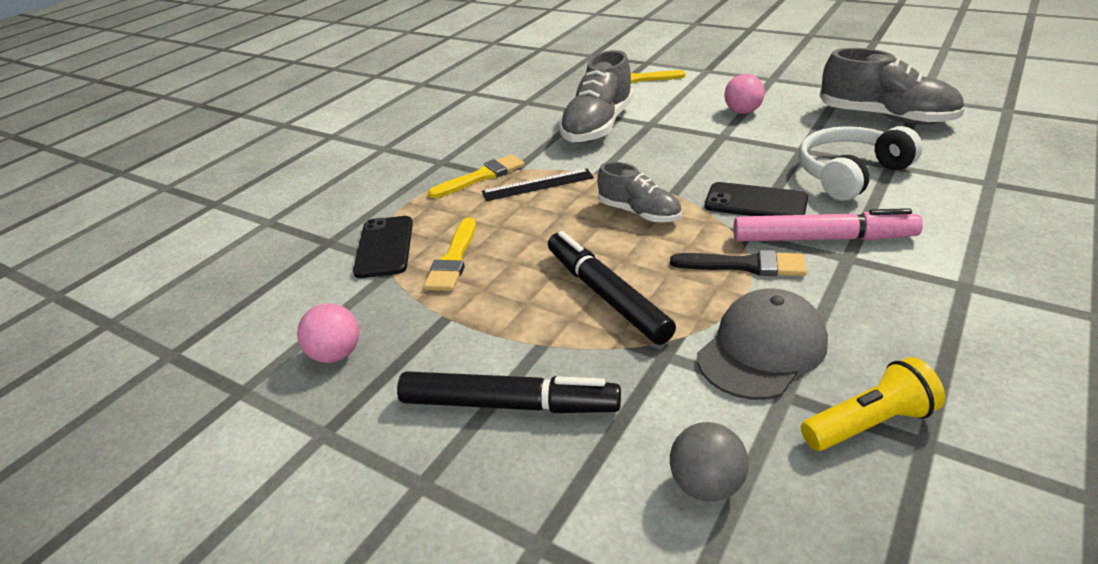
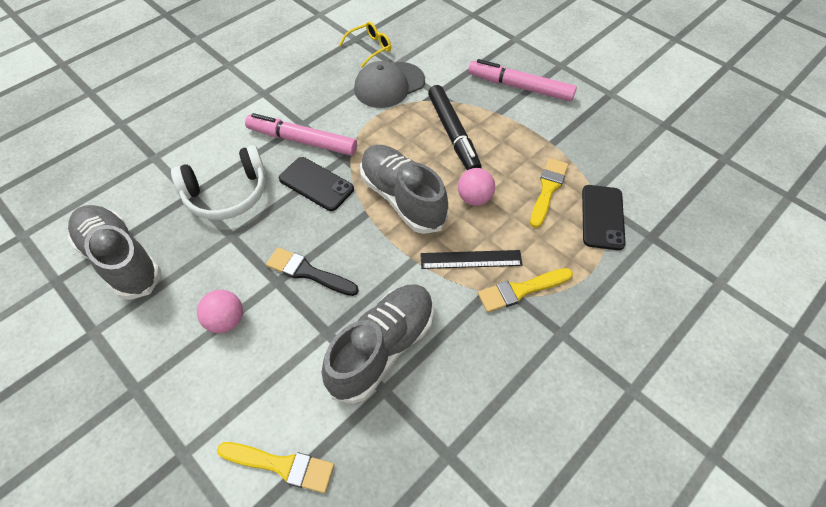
camera: 170 degrees left, 20 degrees up
pink ball [297,303,359,363] -> pink ball moved to [458,168,495,206]
black marker [397,371,621,413] -> pink marker [468,59,577,101]
grey shoe [597,162,682,222] -> grey shoe [360,145,449,234], size x1.63
black brush [670,250,807,276] -> black brush moved to [266,247,359,296]
grey ball [670,422,749,501] -> none
yellow flashlight [801,357,945,451] -> yellow glasses [339,22,391,68]

